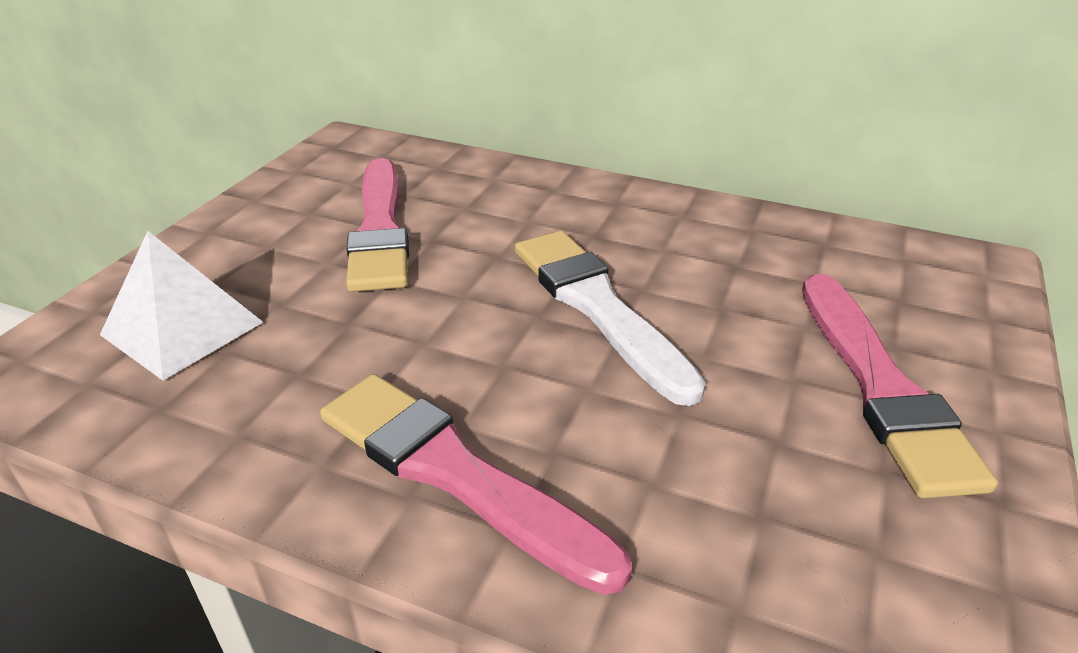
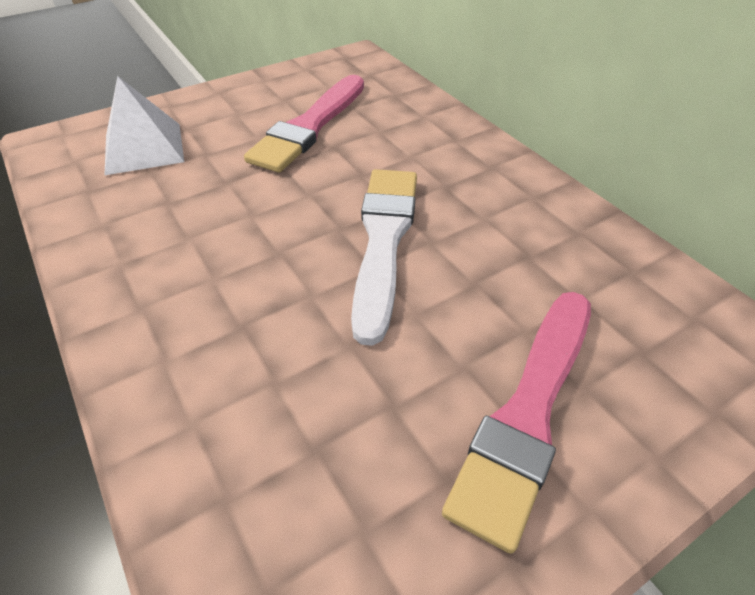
camera: 35 degrees right, 10 degrees up
pink brush [320,374,632,595] -> none

